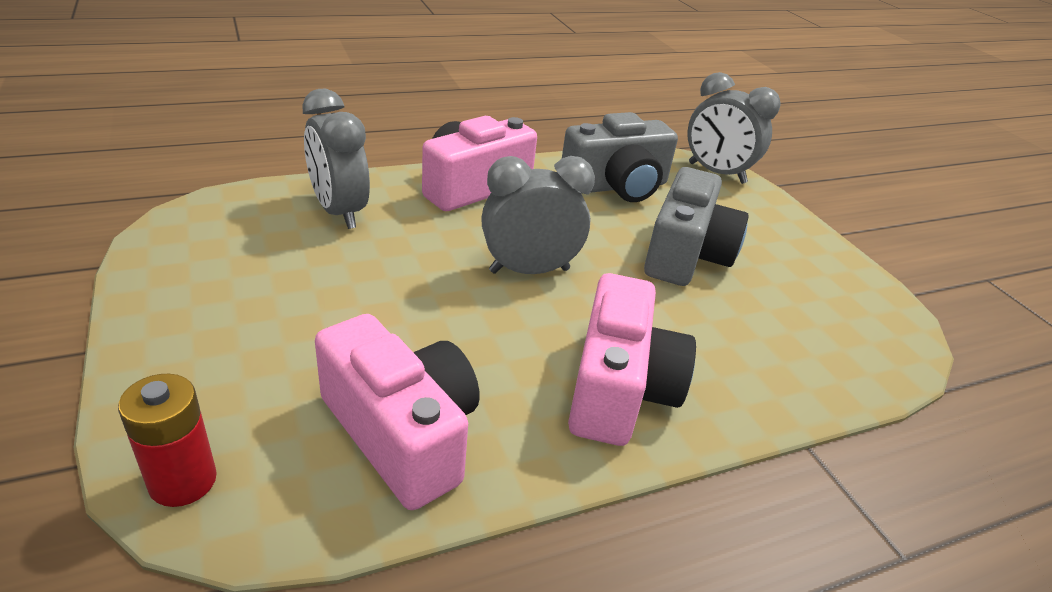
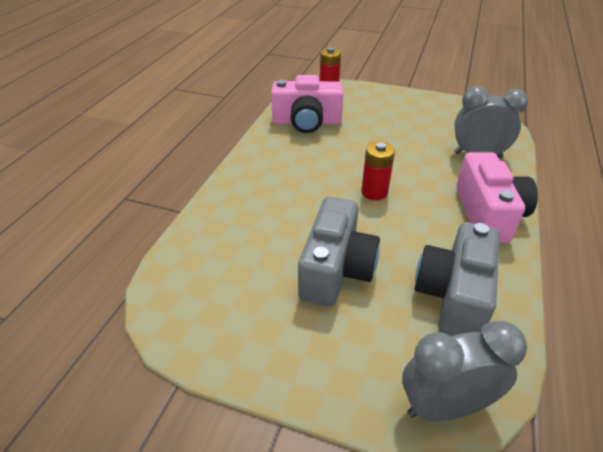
camera: 135 degrees right, 5 degrees up
grey clock [481,156,595,274] -> red battery [361,142,395,200]
pink camera [568,273,696,446] -> none
grey camera [644,167,749,286] -> grey camera turned 135 degrees counterclockwise [298,197,380,307]

